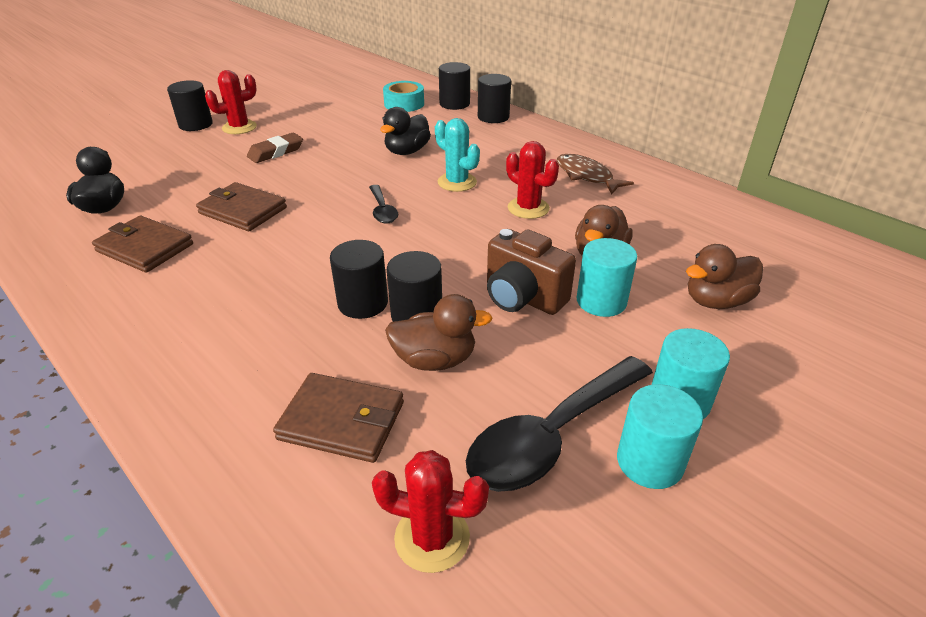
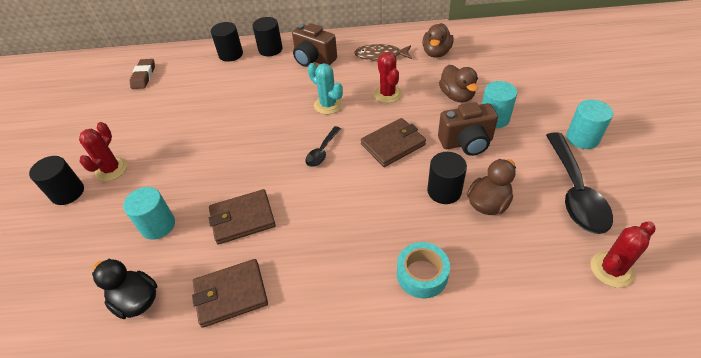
camera: 45 degrees left, 10 degrees up
brown eraser [247,133,303,163] -> brown eraser moved to [130,59,155,89]
brown wallet [273,373,404,463] -> brown wallet moved to [361,118,426,167]
black cylinder [330,240,388,319] -> none
black spoon [369,185,398,223] -> black spoon turned 90 degrees clockwise [305,126,341,167]
black duck [380,107,431,155] -> none
turquoise tape [383,81,424,112] -> turquoise tape moved to [397,242,450,298]
turquoise cactus [435,118,480,192] -> turquoise cactus turned 45 degrees clockwise [308,63,343,114]
red cactus [506,141,559,219] -> red cactus turned 75 degrees clockwise [374,52,402,103]
turquoise cylinder [617,384,703,489] -> turquoise cylinder moved to [123,187,175,240]
brown duck [686,244,763,309] -> brown duck moved to [422,23,454,58]
none -> brown camera [292,23,337,67]

